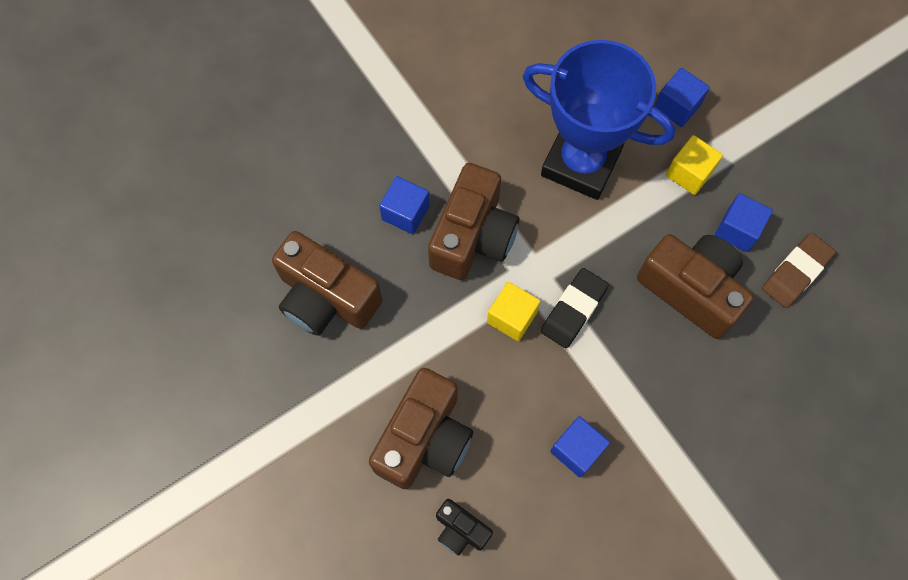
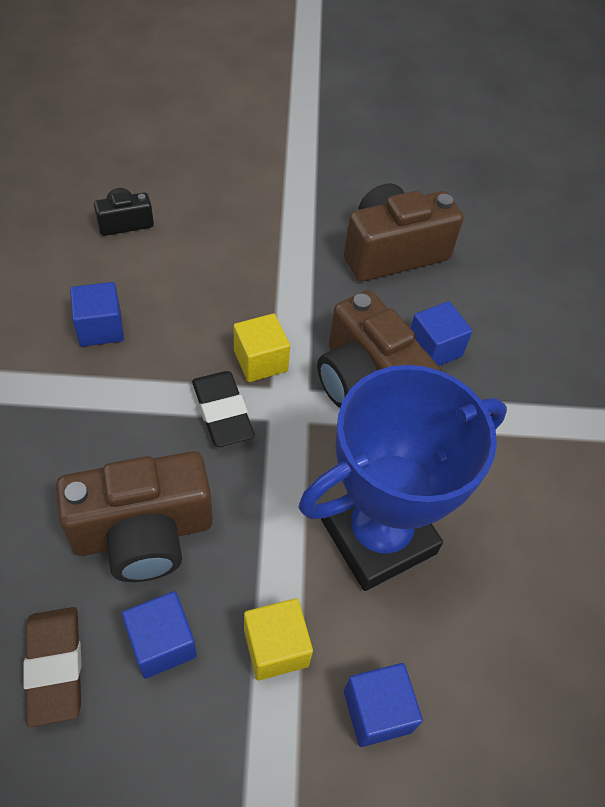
camera: 120 degrees right, 15 degrees down
brown camera [369,368,473,489] -> none

